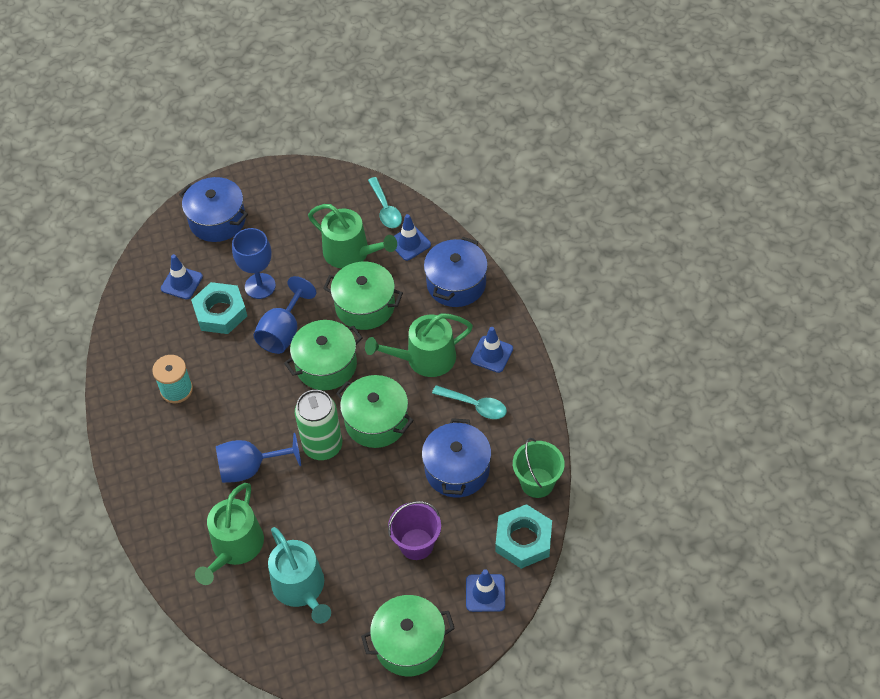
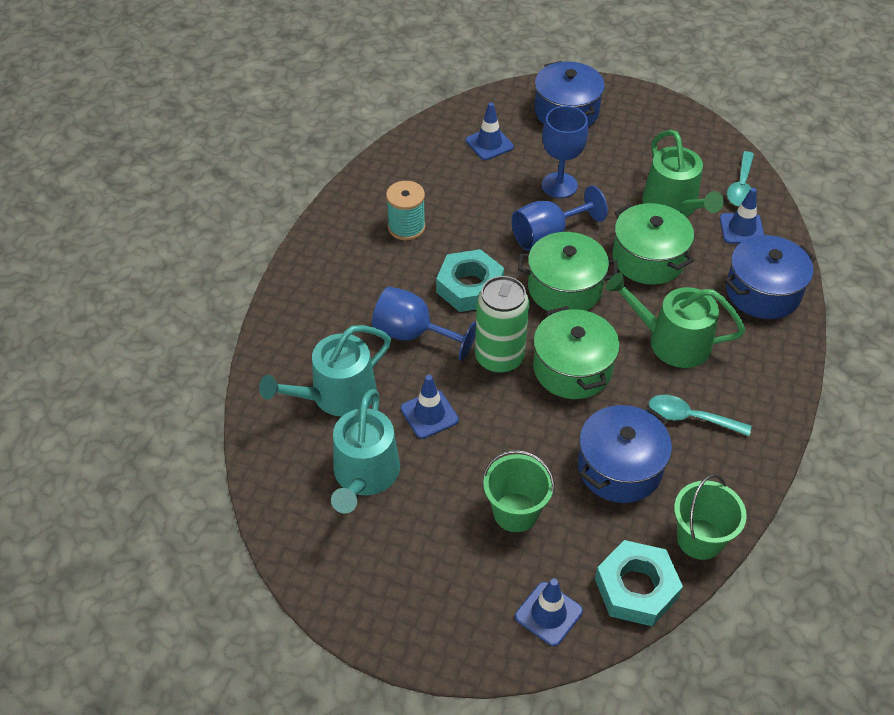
camera: 35 degrees right, 5 degrees down
turquoise nut [191,282,247,334] -> turquoise nut moved to [436,249,504,312]
green watering can [195,483,264,585] -> turquoise watering can [259,325,391,417]
green pot [361,595,455,676] -> none
purple bucket [388,501,441,560] -> green bucket [483,450,555,532]
turquoise spoon [432,385,507,419] -> turquoise spoon turned 135 degrees clockwise [649,395,751,436]
blue traffic cone [470,327,513,373] -> blue traffic cone moved to [401,375,459,439]

